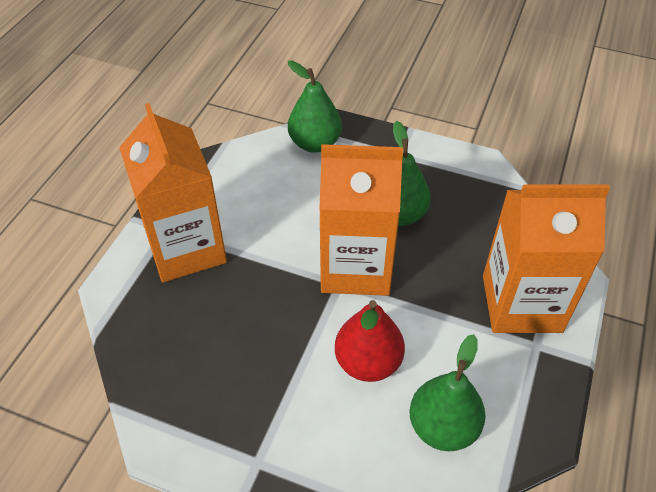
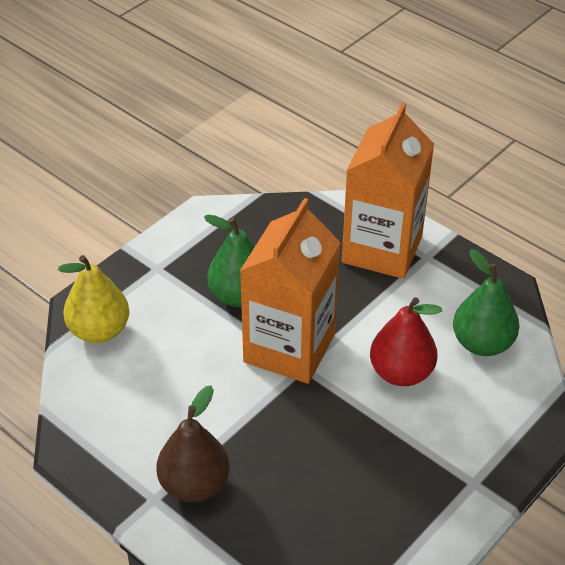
camera: 70 degrees left, 5 degrees down
orange carton [119,103,227,282] -> brown pear [156,385,230,503]
green pear [288,61,342,153] -> yellow pear [58,255,129,343]

